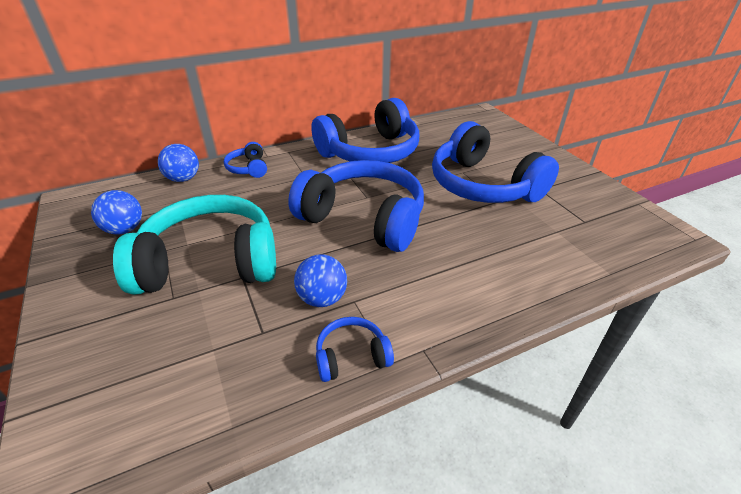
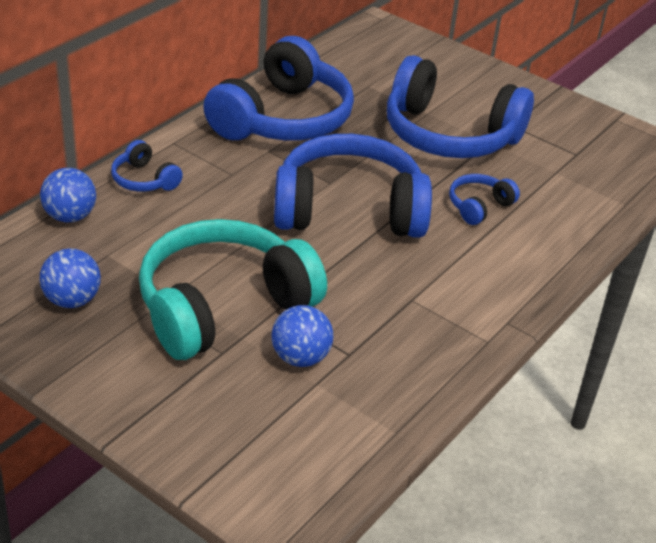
camera: 30 degrees left, 0 degrees up
blue ball [294,255,347,307] -> blue ball moved to [272,305,333,367]
blue headphones [316,317,394,382] -> blue headphones moved to [449,174,520,225]

